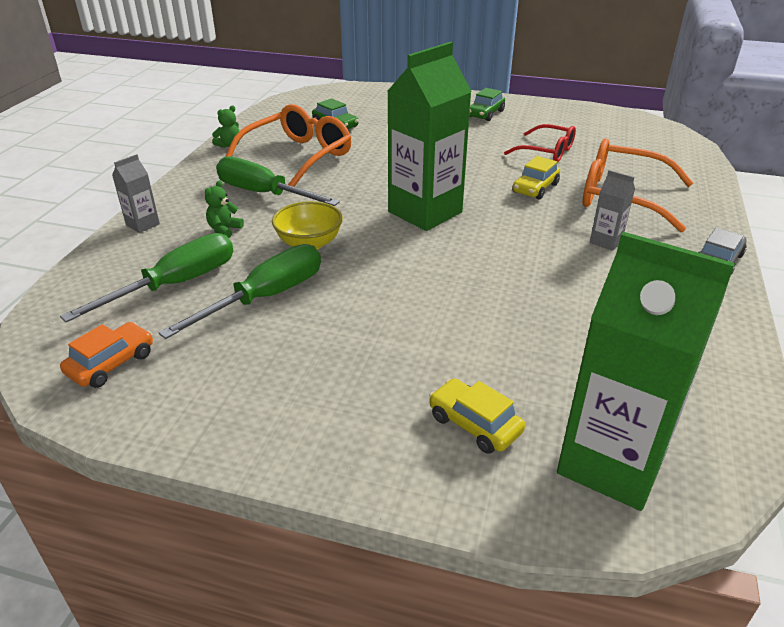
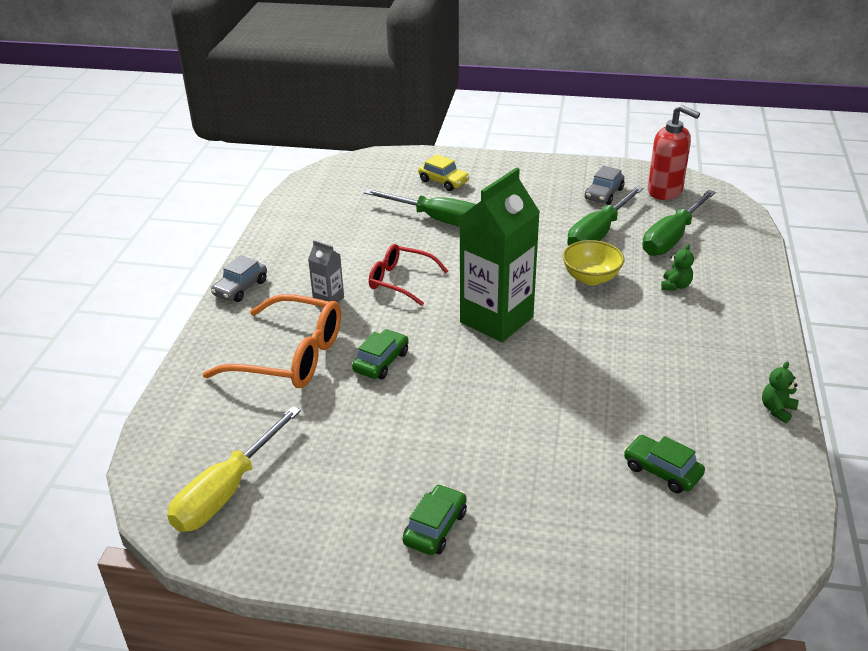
camera: 175 degrees right, 0 degrees up
orange car [60,322,153,388] -> red soap dispenser [648,105,700,200]
grey carton [112,154,160,233] -> none
green screwdriver [216,156,340,206] -> green screwdriver moved to [364,189,476,227]
orange glasses [226,104,351,187] -> none
red glasses [504,124,576,162] -> red glasses moved to [369,244,448,306]
yellow car [512,156,560,200] -> green car [352,329,409,379]
green carton [557,232,735,511] -> none
none -> yellow screwdriver [167,406,301,532]
none -> grey car [585,166,624,205]

